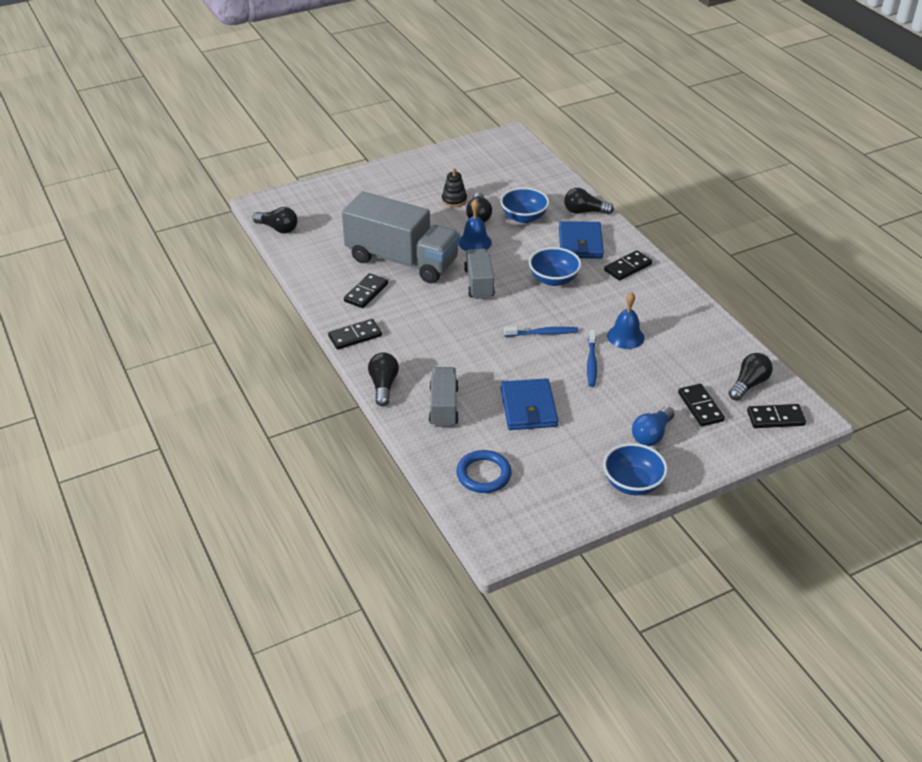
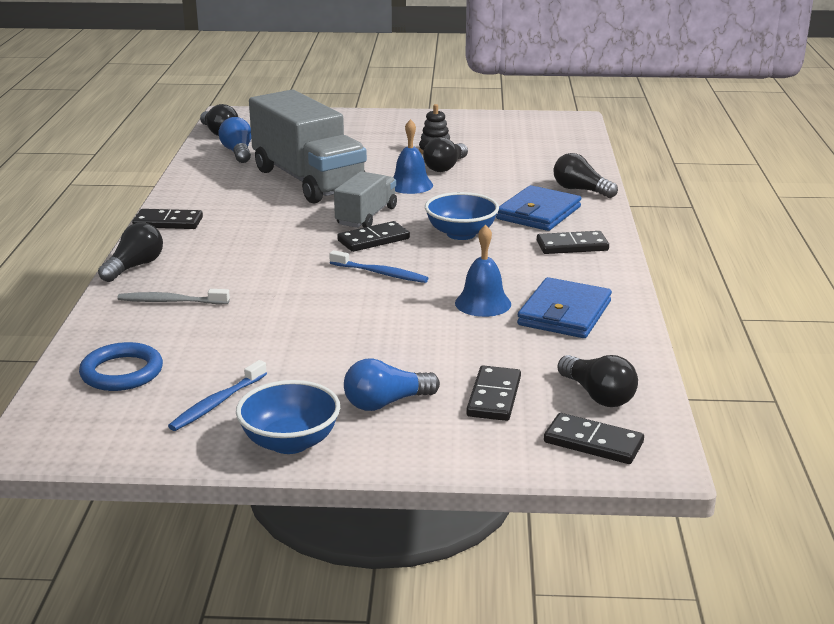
camera: 30 degrees right, 15 degrees down
black domino [344,273,388,308] -> black domino moved to [337,221,410,252]
grey truck [429,367,459,427] -> grey toothbrush [117,289,230,304]
blue bowl [500,187,549,223] -> none
blue wallet [500,378,558,430] -> blue wallet moved to [517,277,612,338]
blue toothbrush [587,330,597,387] -> blue toothbrush moved to [168,360,267,431]
black light bulb [729,353,773,401] -> black light bulb turned 75 degrees clockwise [557,355,638,407]
none -> blue light bulb [218,117,251,163]

